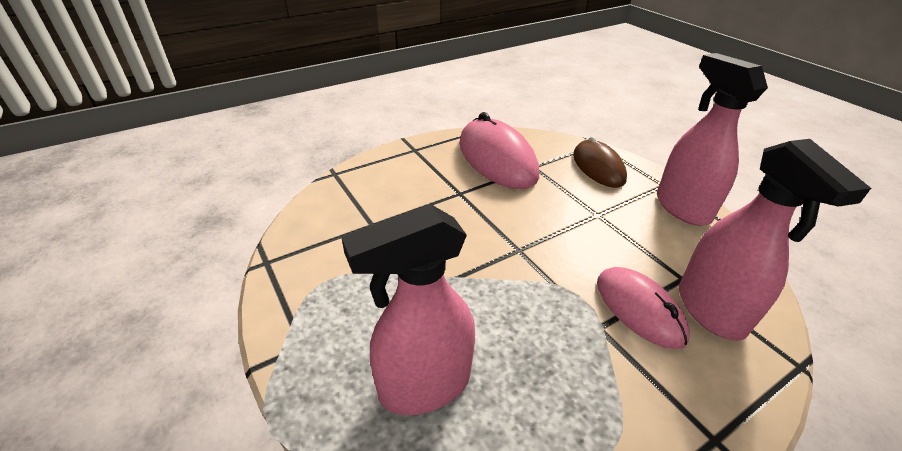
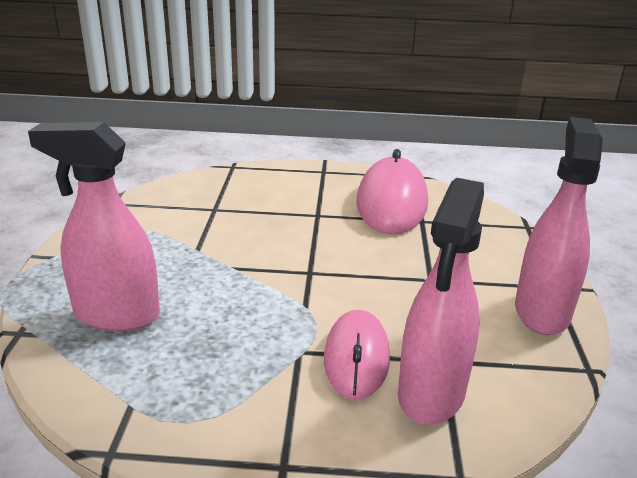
camera: 35 degrees right, 10 degrees down
brown mouse [573,136,627,188] -> none

